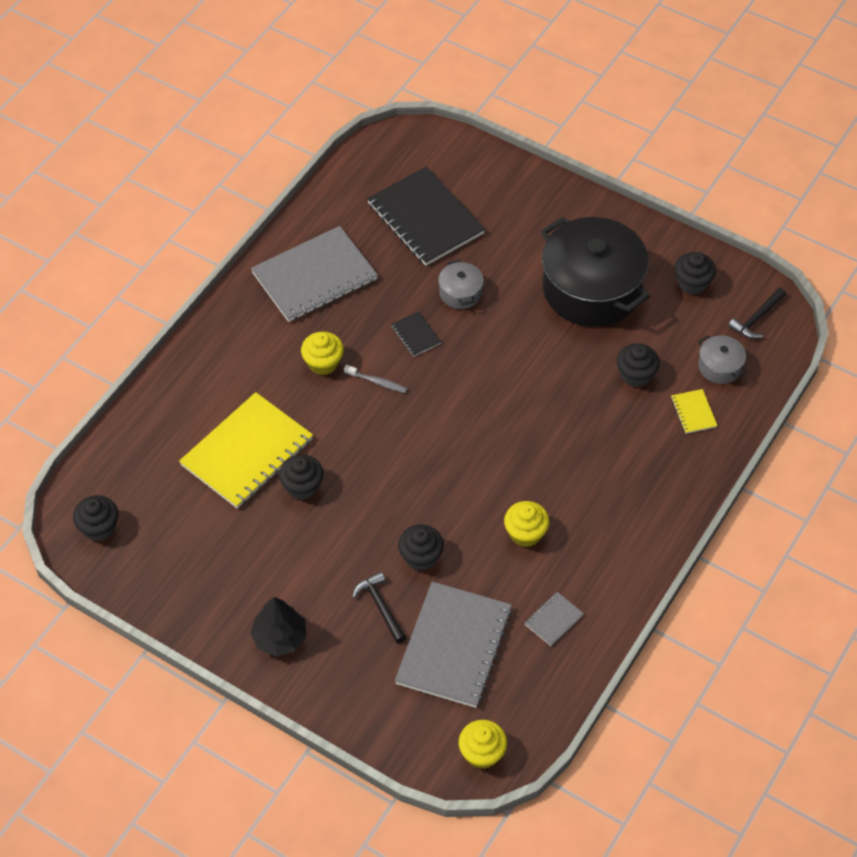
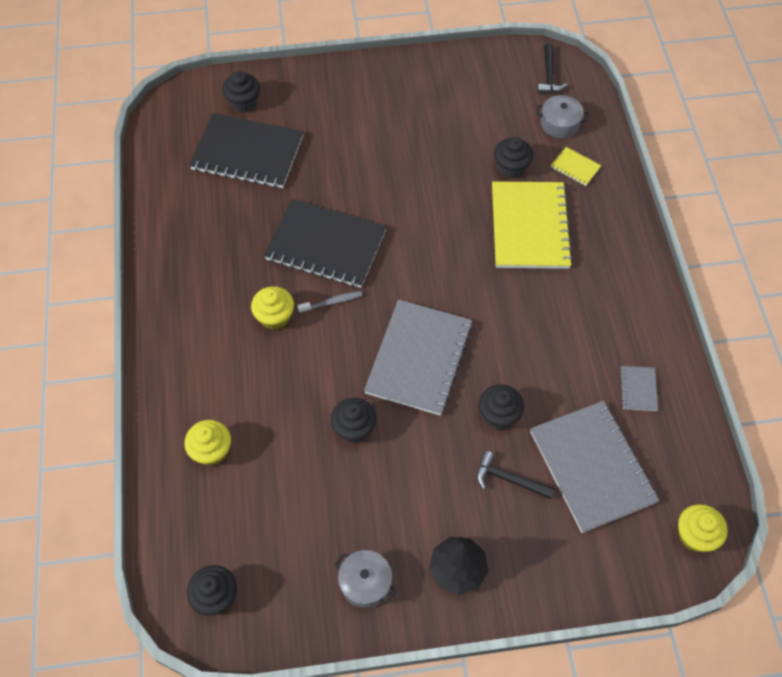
camera: 40 degrees left, 5 degrees up
yellow notebook [179,392,313,509] -> yellow notebook moved to [492,181,573,269]
grey notebook [251,226,378,322] -> grey notebook moved to [364,299,473,416]
black notebook [391,311,441,357] -> black notebook [264,199,387,288], size x2.36
grey pot [438,260,484,309] -> grey pot moved to [334,550,396,608]
yellow cupcake [504,501,549,547] -> yellow cupcake moved to [184,420,231,466]
black pot [541,217,650,327] -> none
black cupcake [674,252,716,295] -> black cupcake moved to [222,71,260,112]

